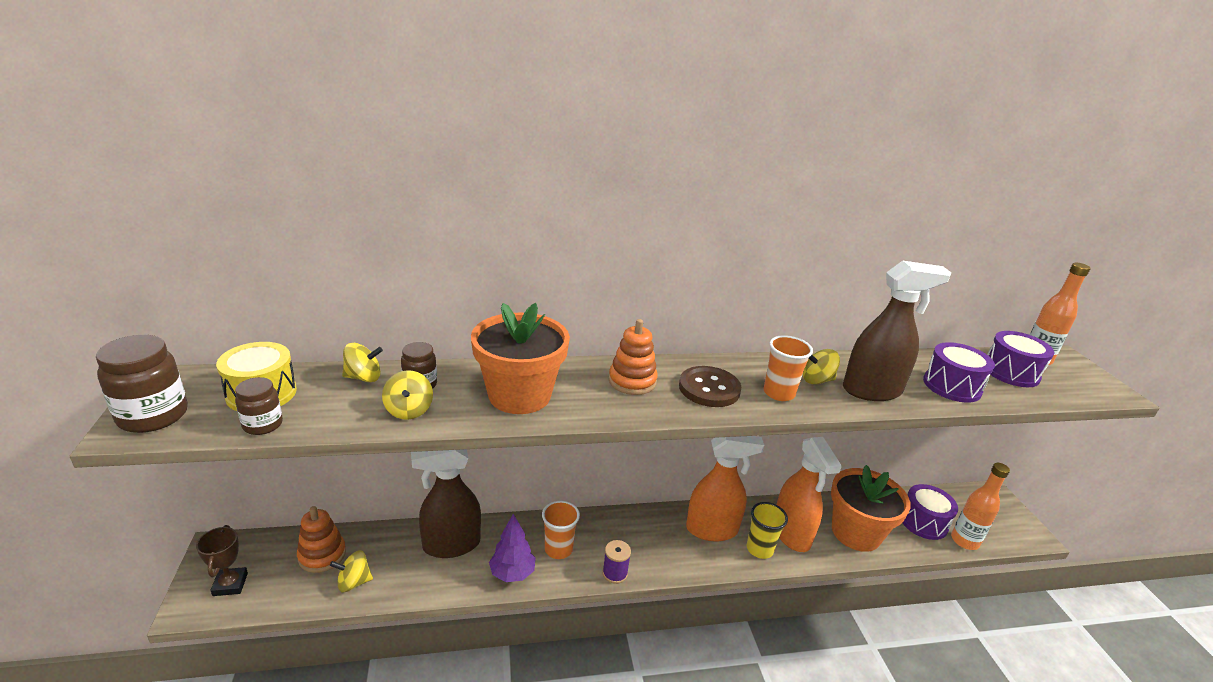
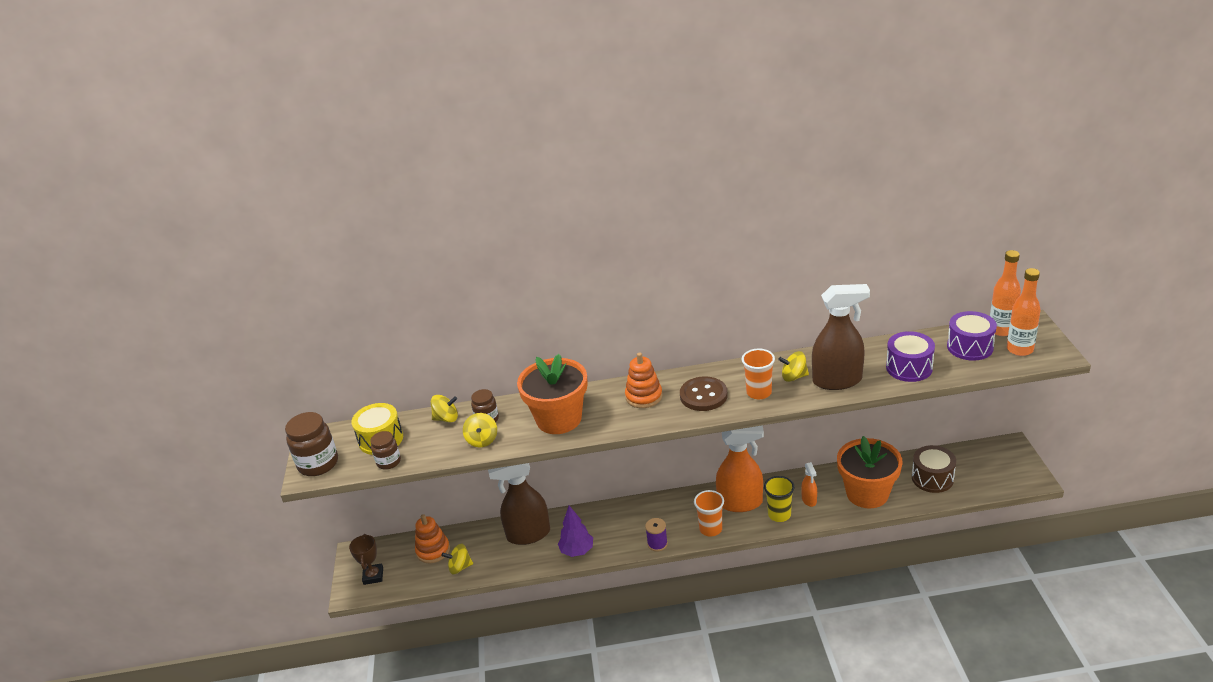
camera: 10 degrees right, 5 degrees up
orange cup [542,501,580,559] -> orange cup moved to [694,490,724,537]
orange spray bottle [777,437,842,552] -> orange spray bottle [801,462,817,507], size x0.48
purple drum [903,484,958,540] -> brown drum [912,445,956,493]
orange bottle [951,463,1010,550] -> orange bottle moved to [1007,268,1041,356]

